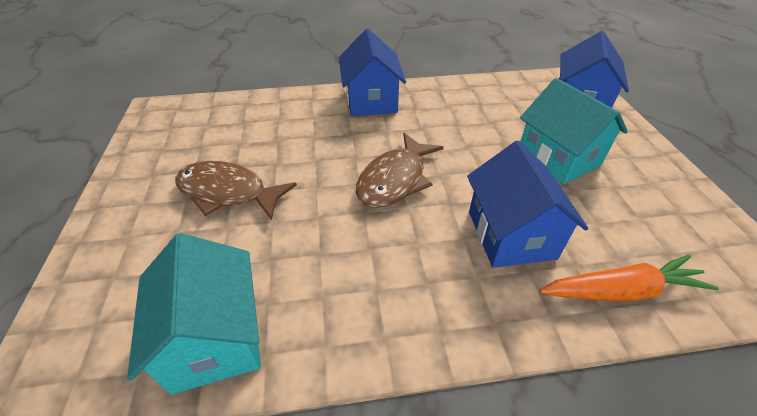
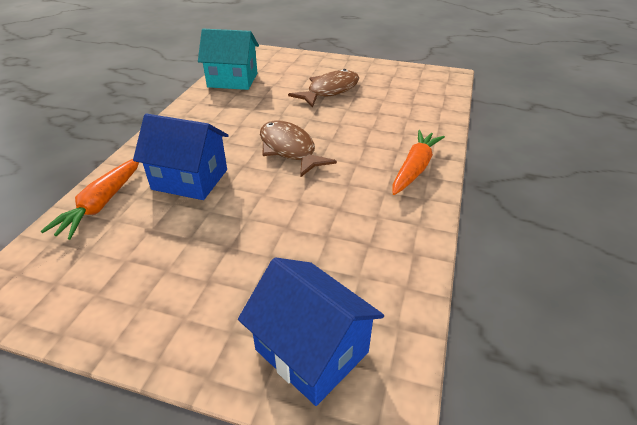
camera: 115 degrees right, 5 degrees down
blue house [339,29,406,116] -> orange carrot [392,130,445,195]
turquoise house [520,78,628,184] -> none

